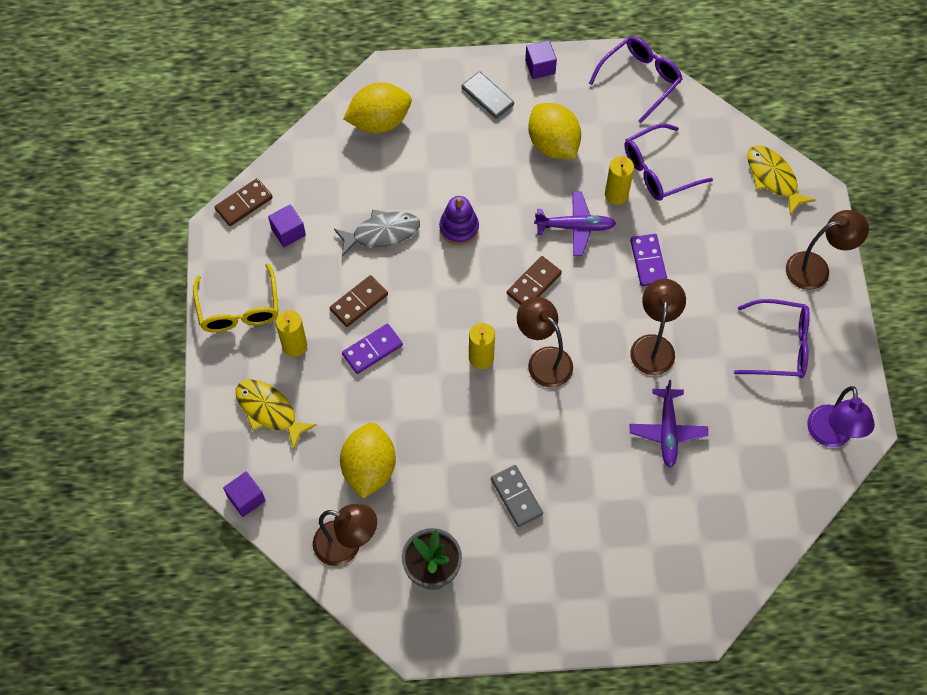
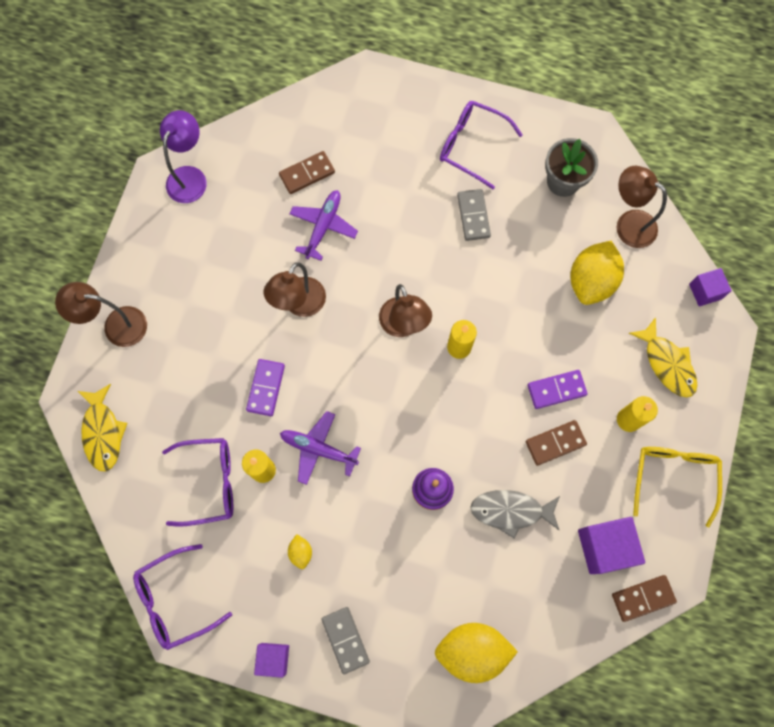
camera: 160 degrees left, 10 degrees up
purple cube [268,204,306,247] -> purple cube [578,517,645,574], size x1.64
brown domino [507,256,562,305] -> brown domino moved to [279,151,335,194]
yellow lemon [528,103,581,159] -> yellow lemon [288,534,312,569], size x0.44
purple glasses [734,299,810,378] -> purple glasses moved to [440,101,522,189]

